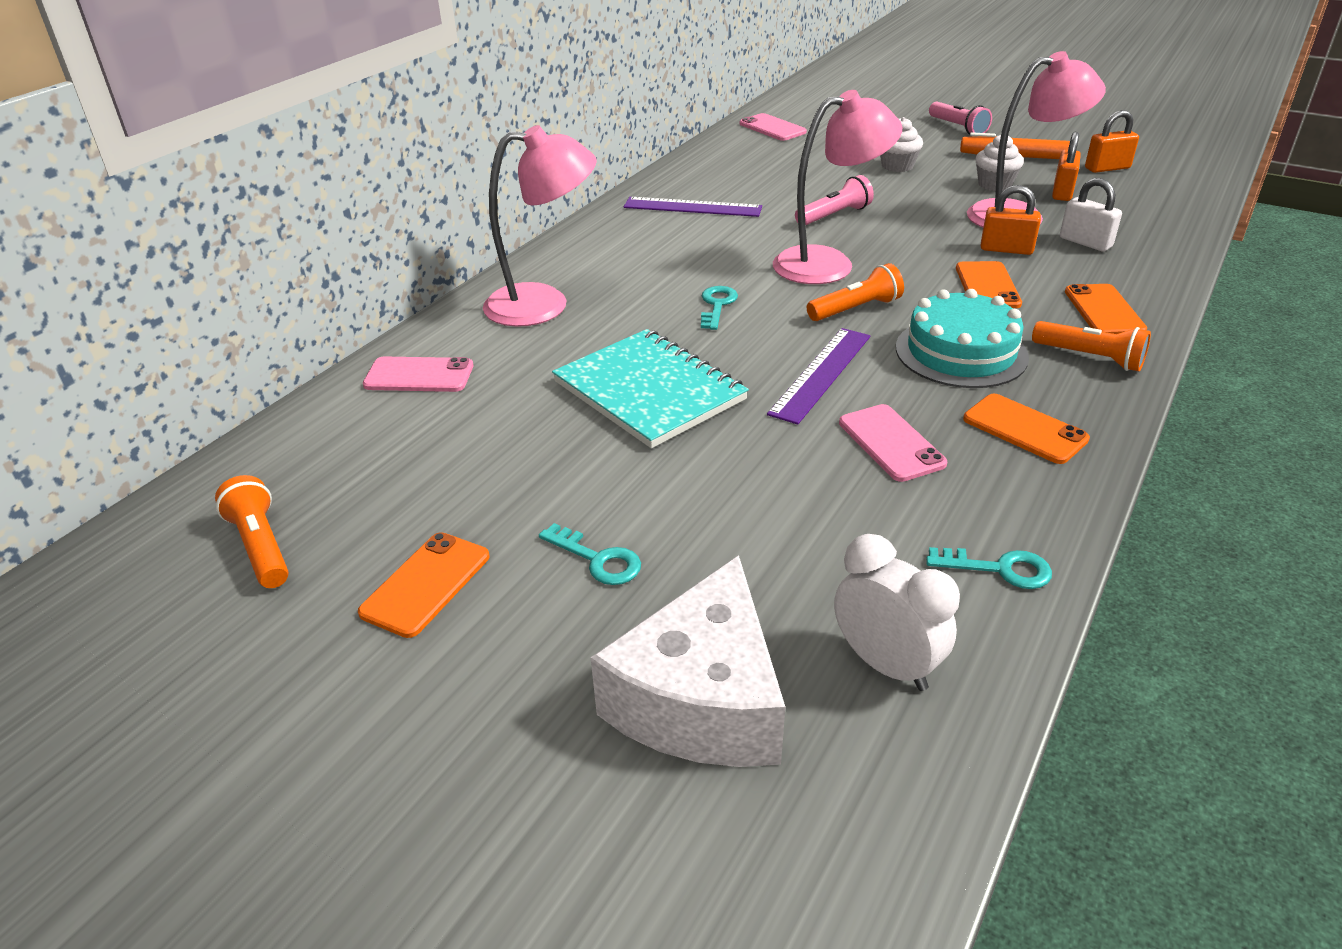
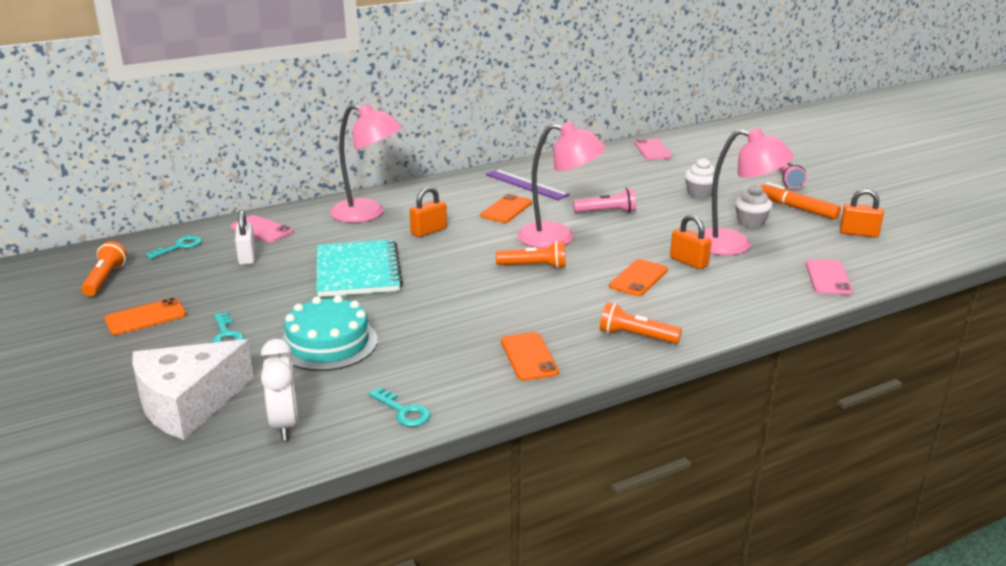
camera: 30 degrees right, 10 degrees down
turquoise key [701,286,738,330] -> turquoise key moved to [145,236,202,259]
purple ruler [767,328,870,425] -> none
pink phone [839,404,947,482] -> pink phone moved to [806,259,853,295]
turquoise cake [896,289,1029,388] -> turquoise cake moved to [280,295,378,371]
orange flashlight [1032,321,1151,371] -> orange flashlight turned 135 degrees clockwise [600,302,682,344]
orange padlock [1052,132,1081,201] -> orange padlock moved to [410,186,447,237]
white padlock [1060,178,1122,251] -> white padlock moved to [235,210,255,265]
orange phone [1065,284,1147,334] -> orange phone moved to [480,194,532,223]

